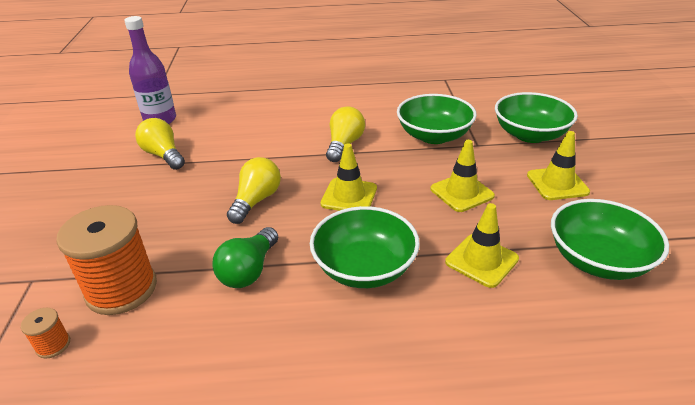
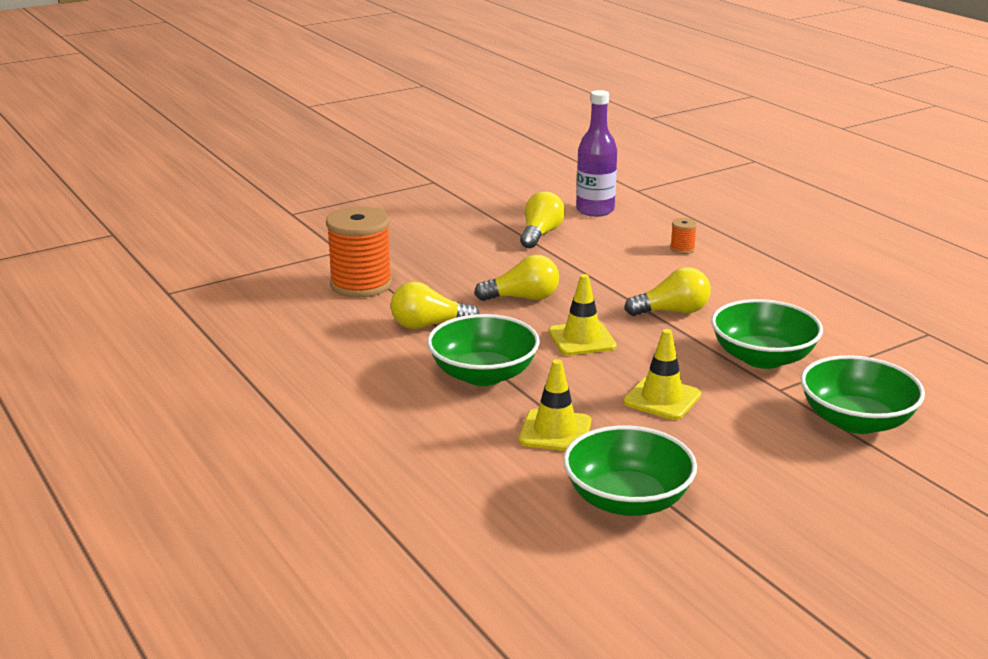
camera: 60 degrees right, 10 degrees down
orange spool [21,308,70,358] -> orange spool moved to [670,218,697,254]
green light bulb [213,227,278,288] -> yellow light bulb [391,282,479,329]
yellow traffic cone [527,131,590,200] -> none

